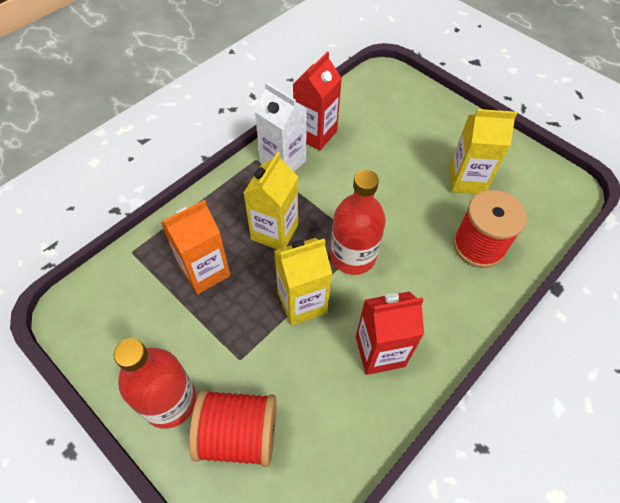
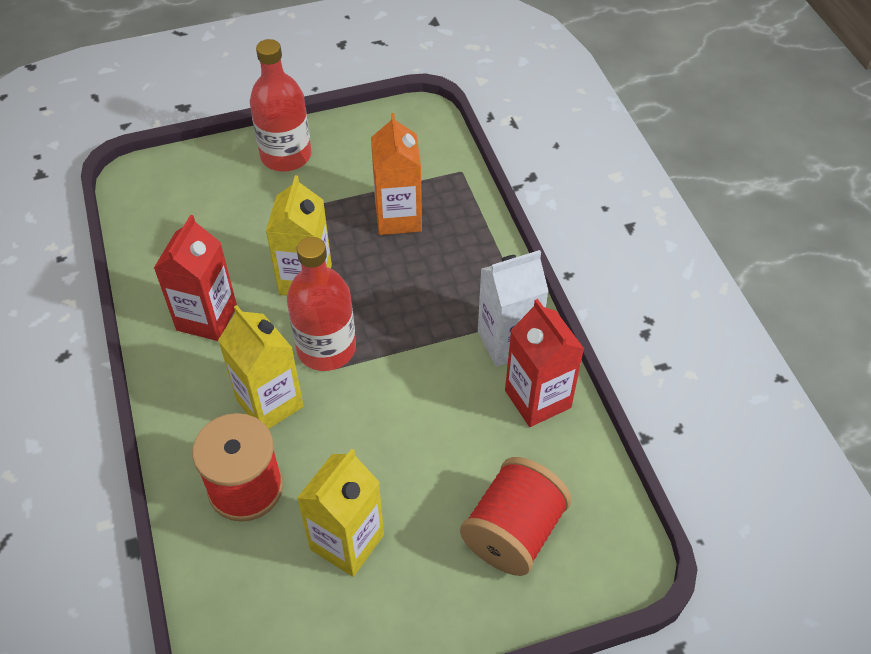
camera: 120 degrees right, 5 degrees down
red spool [189,390,276,467] -> red spool moved to [460,457,572,576]
yellow carton [244,152,298,250] -> yellow carton moved to [218,305,304,429]

